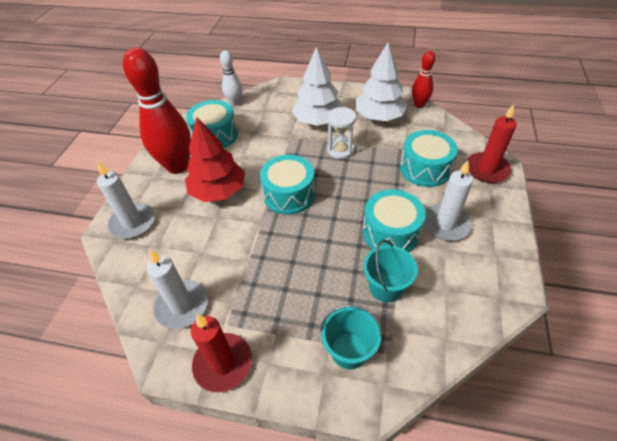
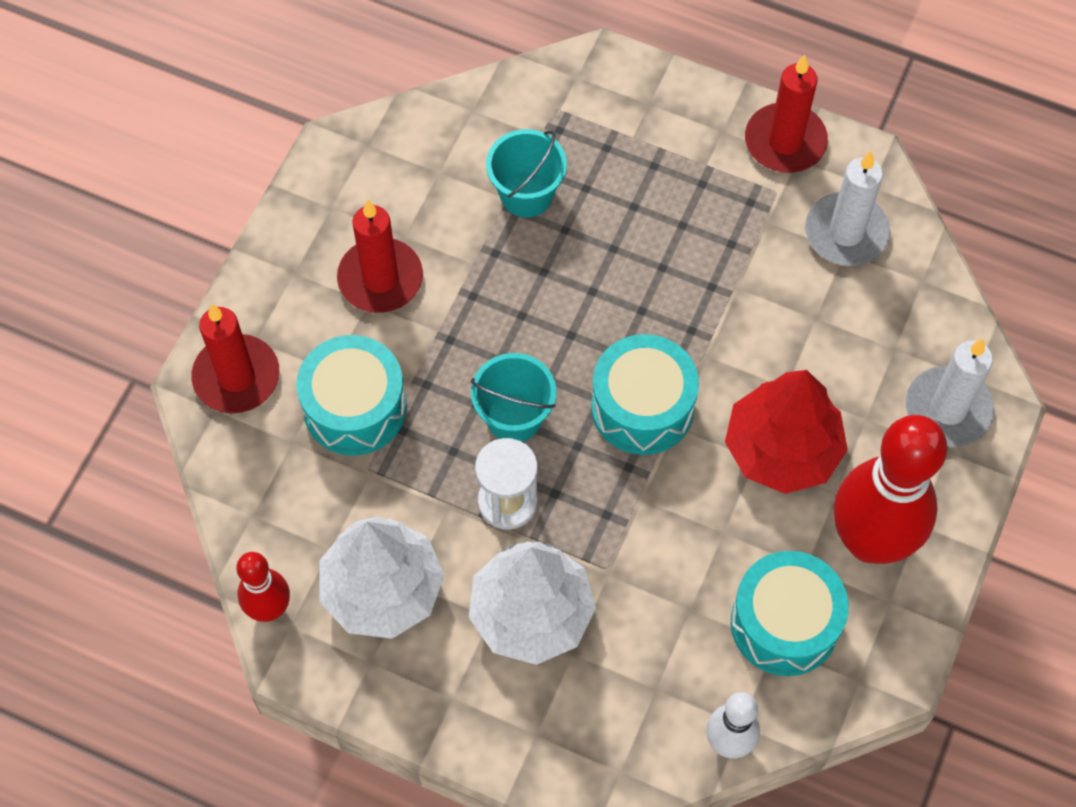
camera: 170 degrees left, 15 degrees up
turquoise bucket [320,305,382,369] -> turquoise bucket moved to [471,353,557,442]
turquoise drum [363,189,426,252] -> none
white candle [424,160,473,241] -> red candle [337,200,423,313]

